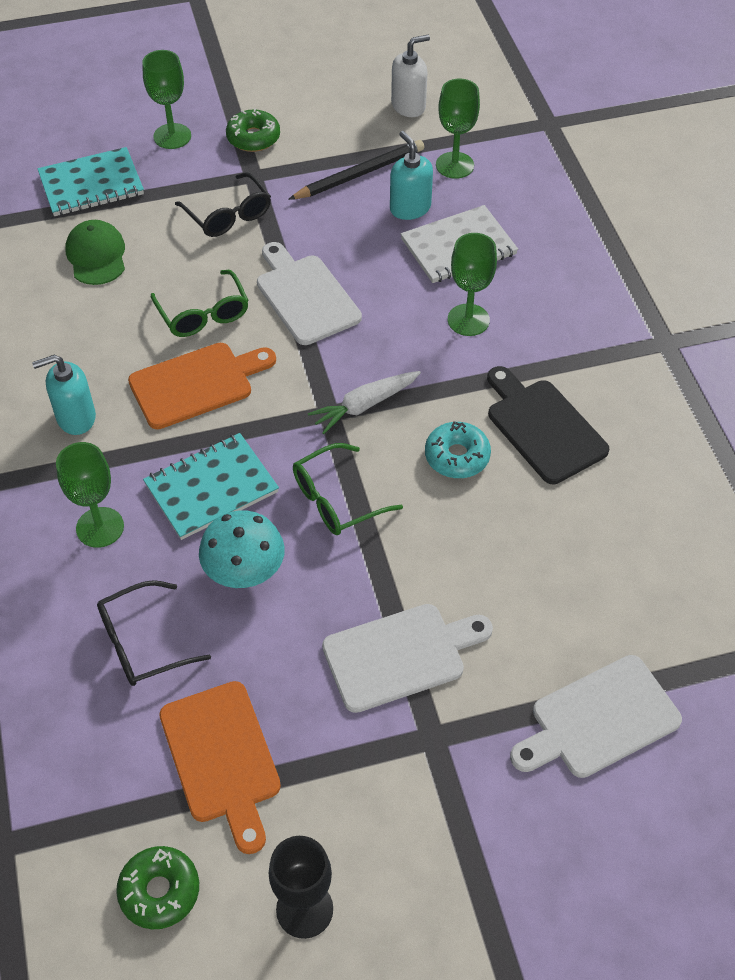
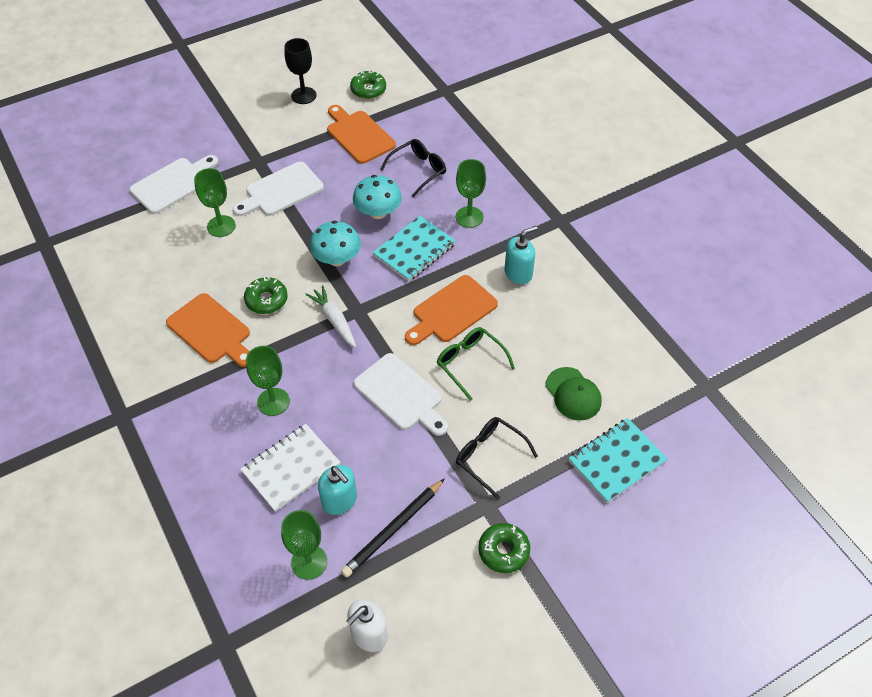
camera: 165 degrees right, 0 degrees up
green goblet [142,50,191,149] -> green goblet moved to [194,168,236,237]
green glasses [293,443,403,535] -> turquoise mushroom [310,221,361,266]
white carrot [308,371,421,434] -> white carrot turned 75 degrees counterclockwise [305,285,356,348]
turquoise donut [425,421,491,478] -> green donut [244,277,288,314]
black cutting board [487,366,609,484] -> orange cutting board [166,293,250,367]

